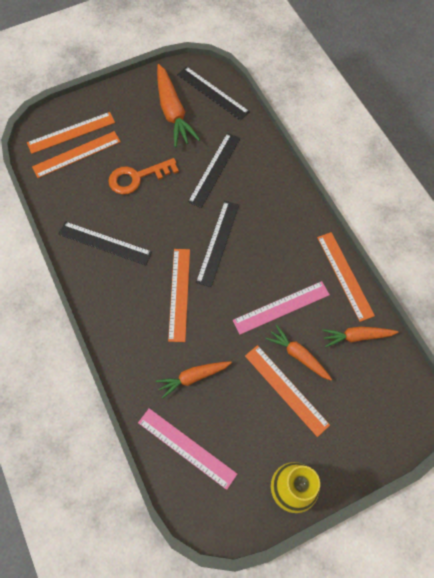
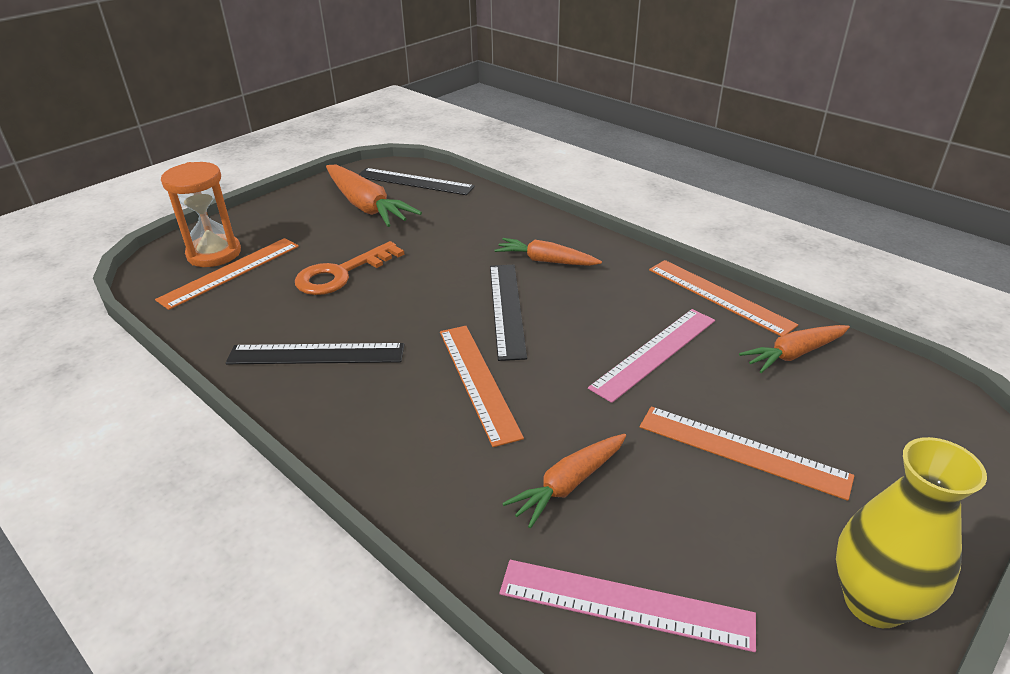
camera: 20 degrees left, 30 degrees down
orange ruler [27,112,115,154] -> orange hourglass [161,162,241,267]
black ruler [188,133,240,208] -> none
orange carrot [265,325,332,380] -> orange carrot moved to [494,238,602,266]

